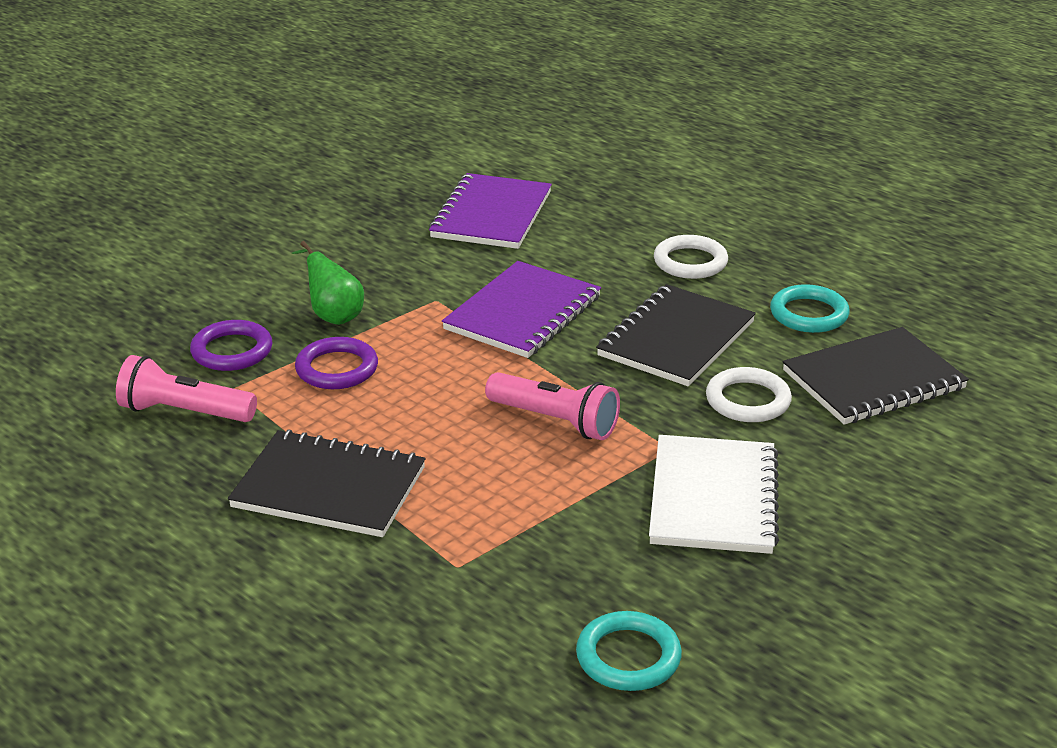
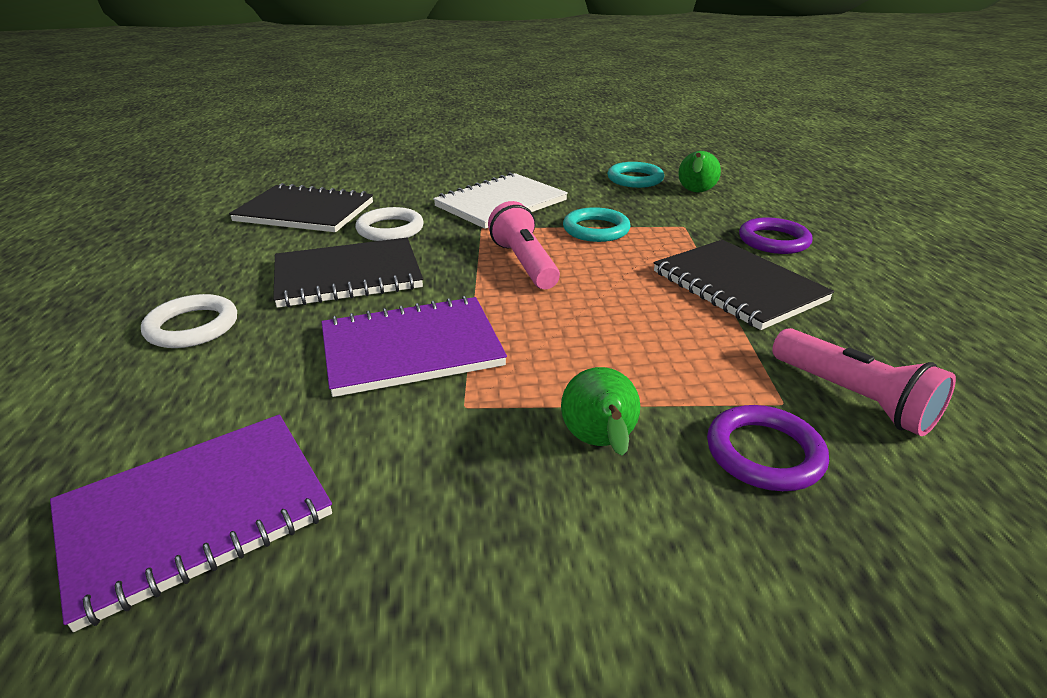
camera: 140 degrees left, 0 degrees up
purple ring [295,337,378,389] -> purple ring moved to [739,217,813,254]
turquoise ring [770,284,850,333] -> turquoise ring moved to [563,207,631,242]
none -> green pear [678,151,721,193]

